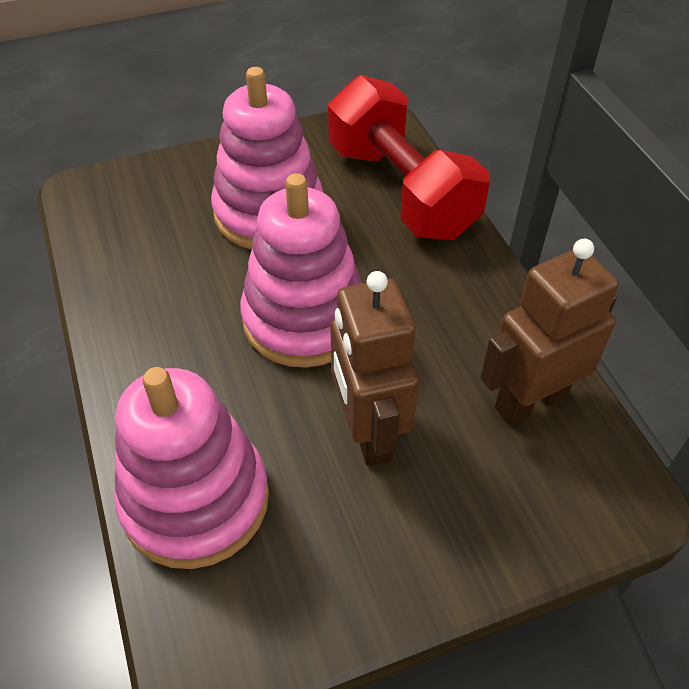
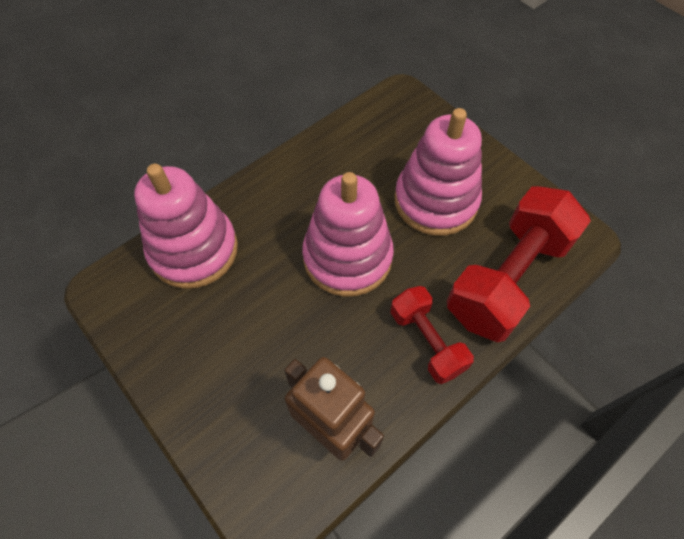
camera: 70 degrees right, 10 degrees up
brown robot [330,271,419,466] -> none
none -> red dumbbell [391,286,474,384]

